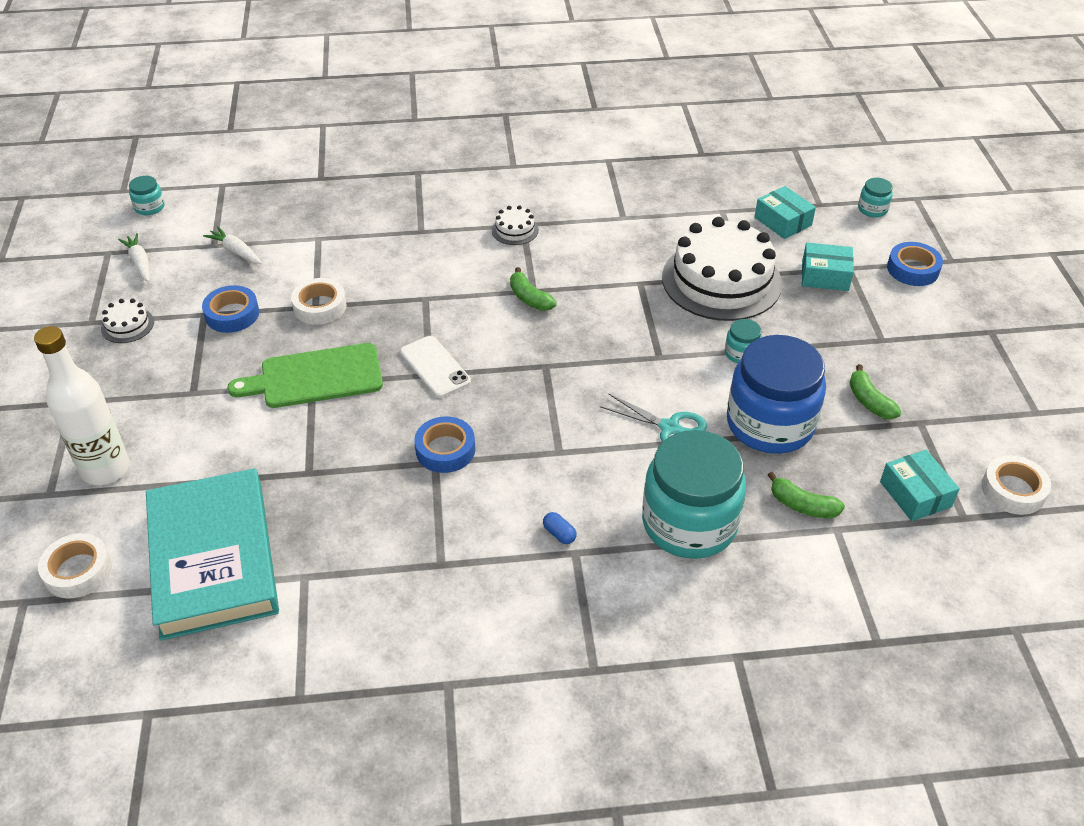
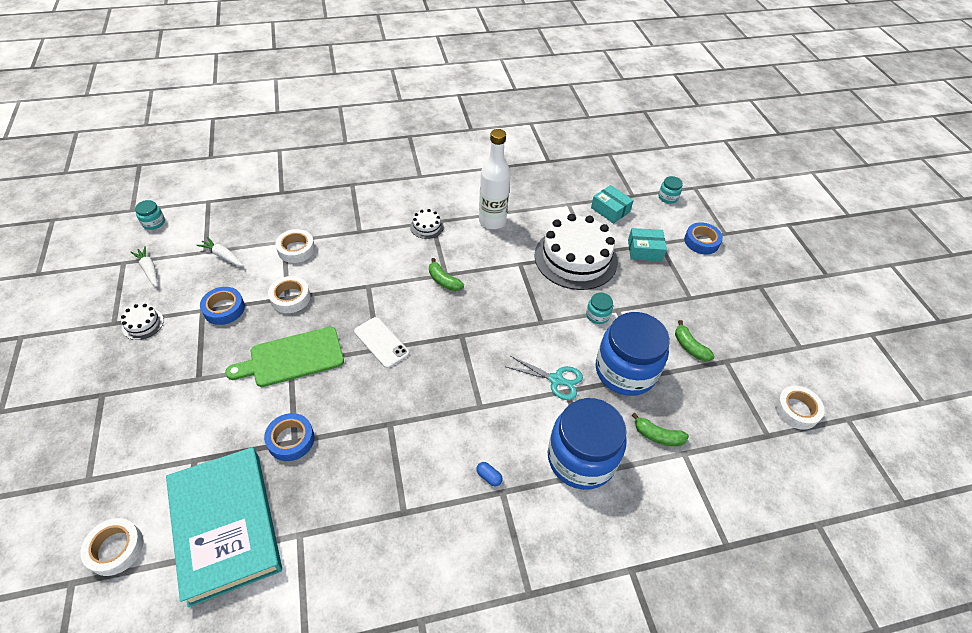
camera: 10 degrees left, 5 degrees up
white bottle [34,326,129,485] -> white bottle moved to [479,129,511,229]
blue tape [414,416,475,473] -> blue tape moved to [264,413,314,461]
turquoise jar [642,430,746,559] -> blue jar [548,398,627,490]
turquoise box [880,450,960,521] -> none
none -> white tape [275,229,315,263]

